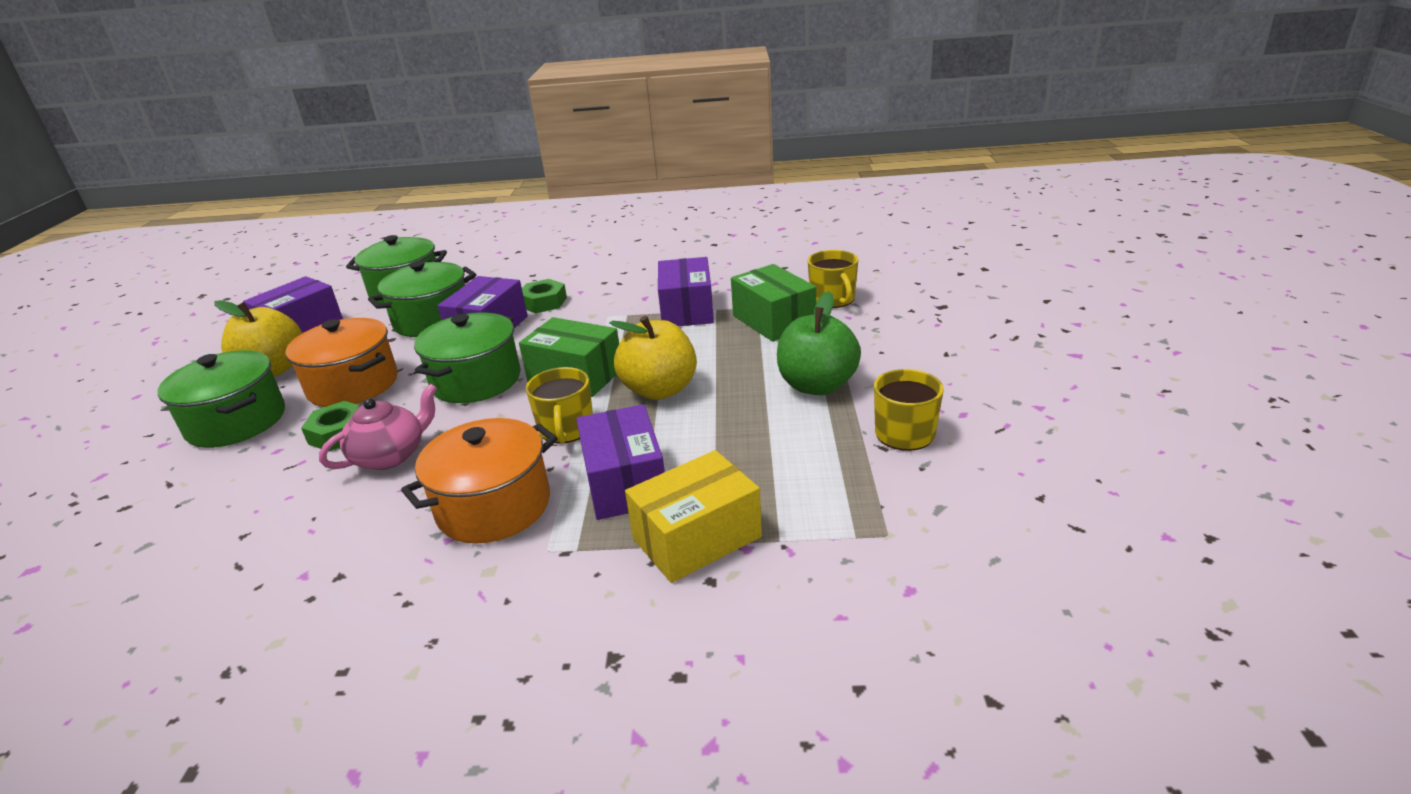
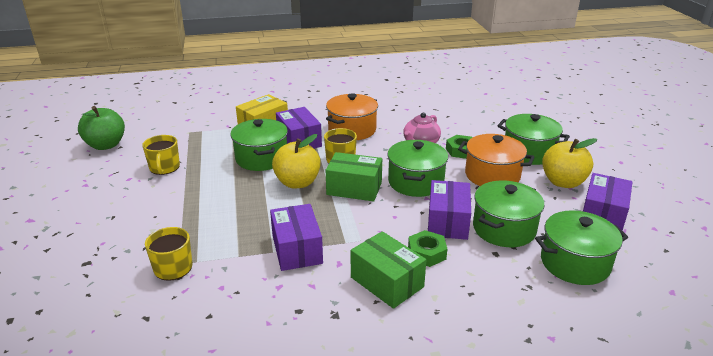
camera: 165 degrees right, 0 degrees up
green box [731,264,816,342] -> green box moved to [351,231,426,309]
green apple [777,291,861,395] -> green apple moved to [78,106,125,150]
none -> green pot [231,119,288,171]

